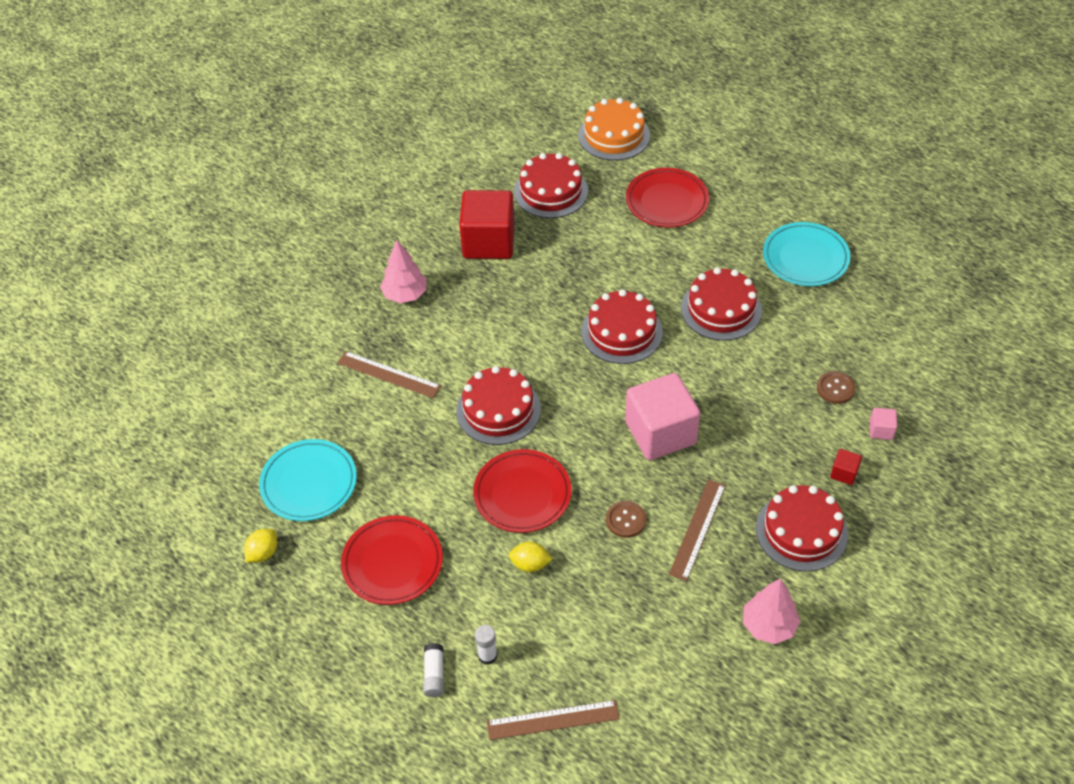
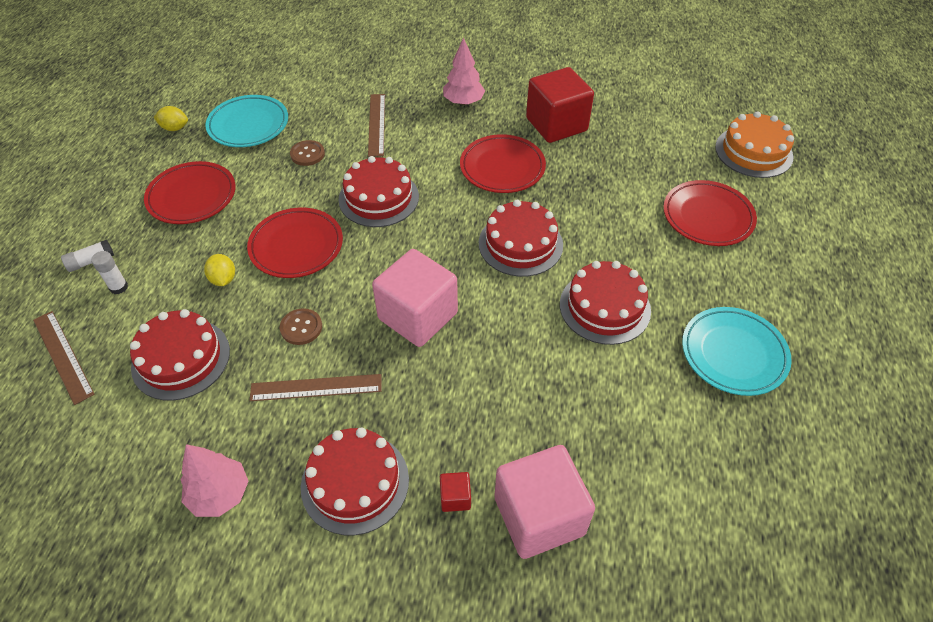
camera: 60 degrees right, 0 degrees up
red cake [514,153,588,218] -> red cake moved to [130,309,230,401]
brown button [817,371,856,404] -> brown button moved to [290,140,325,166]
pink cube [870,408,897,440] -> pink cube [494,445,595,559], size x2.44
none -> red plate [460,134,546,193]

